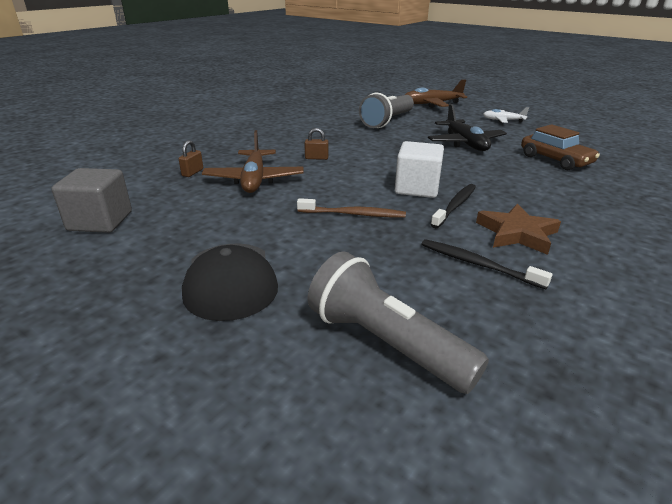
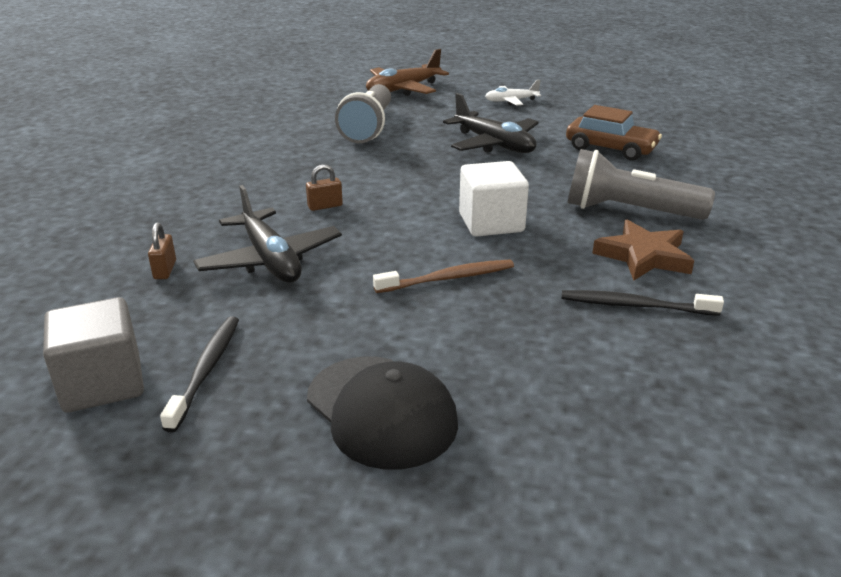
camera: 25 degrees left, 0 degrees up
brown plane [202,130,304,193] -> black plane [193,185,342,283]
grey flashlight [308,251,489,394] -> grey flashlight moved to [568,149,715,220]
black toothbrush [431,184,476,228] -> black toothbrush moved to [160,316,239,433]

